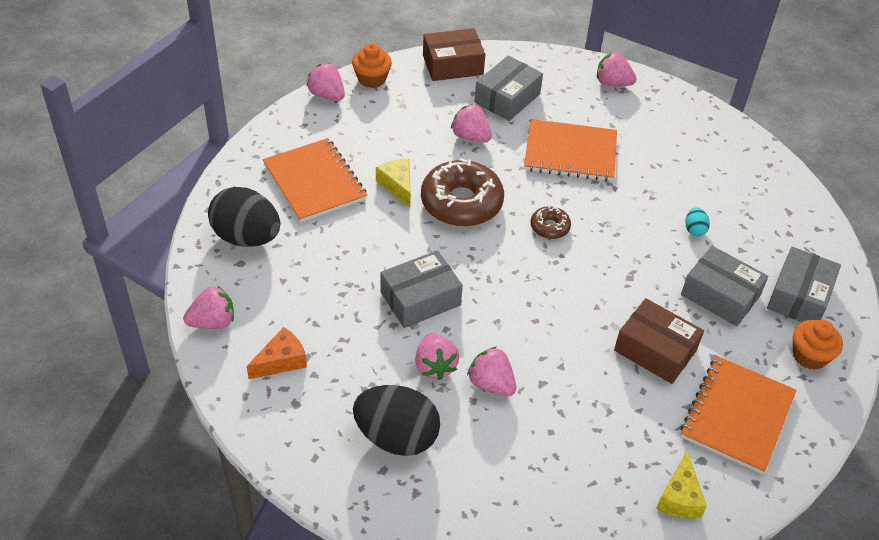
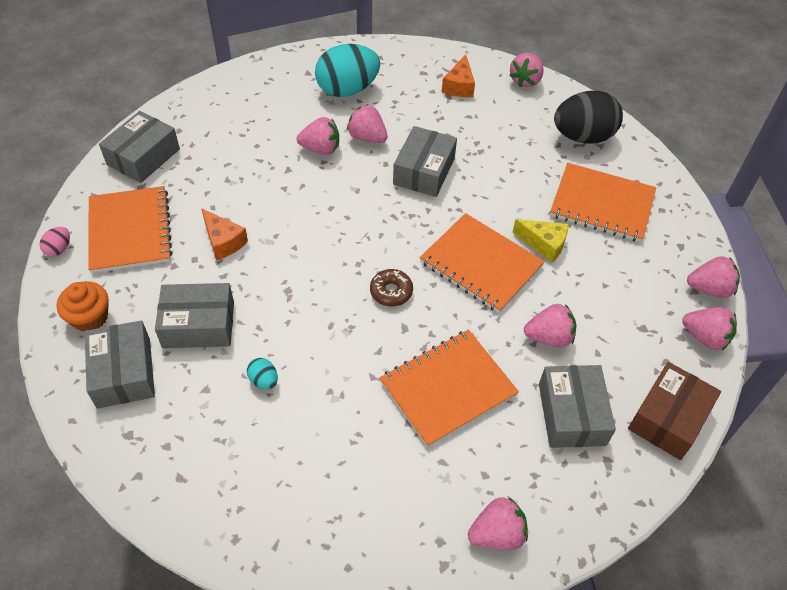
camera: 140 degrees right, 5 degrees up
orange cupcake [352,43,392,88] -> pink strawberry [682,307,737,350]
black egg [353,385,440,456] -> turquoise egg [315,44,380,97]
brown donut [421,158,504,227] -> orange notebook [420,213,545,313]
brown box [614,298,704,384] -> orange cheese [201,208,248,260]
yellow cheese [656,451,707,519] -> grey box [99,111,180,183]
none -> pink egg [39,227,70,256]

